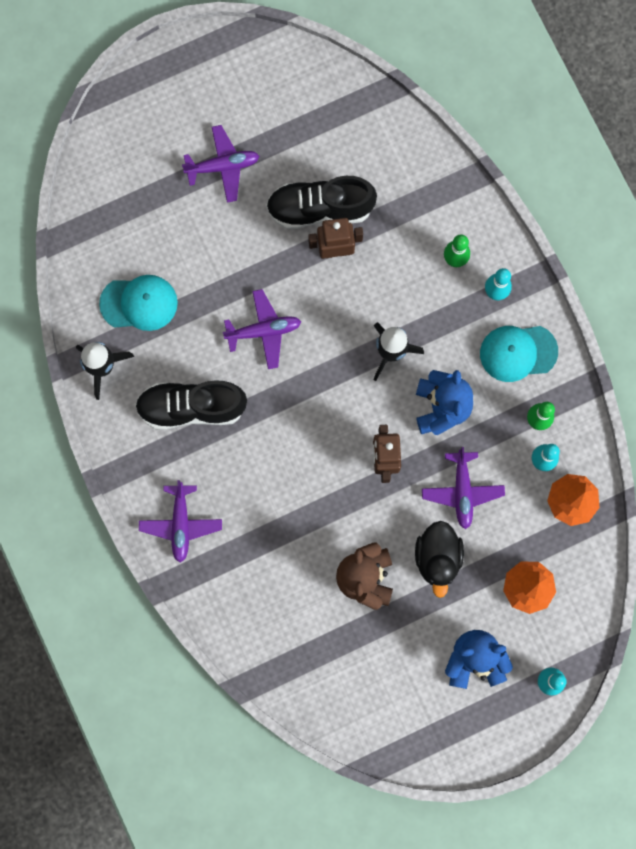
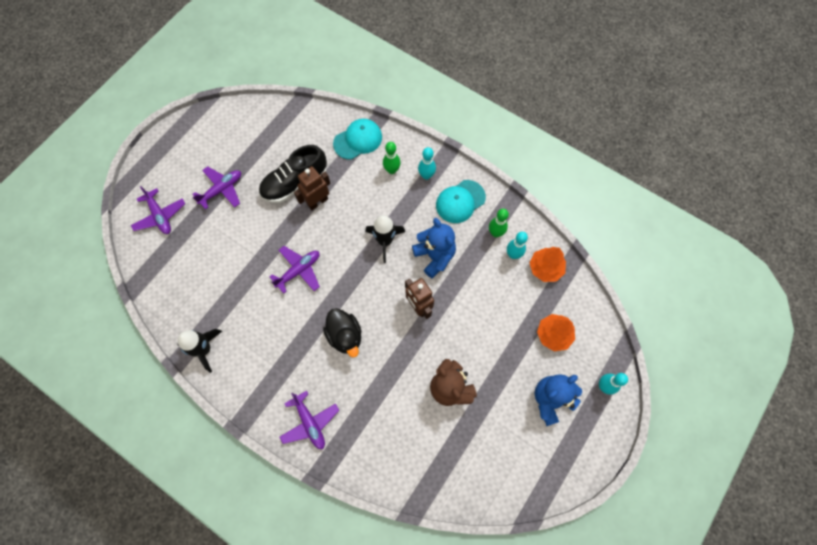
camera: 30 degrees left, 10 degrees down
turquoise cap [99,275,178,331] -> turquoise cap moved to [333,119,382,160]
black shoe [135,380,247,430] -> none
black duck [415,521,464,598] -> black duck moved to [323,308,361,357]
purple plane [422,447,505,529] -> purple plane moved to [131,186,185,234]

